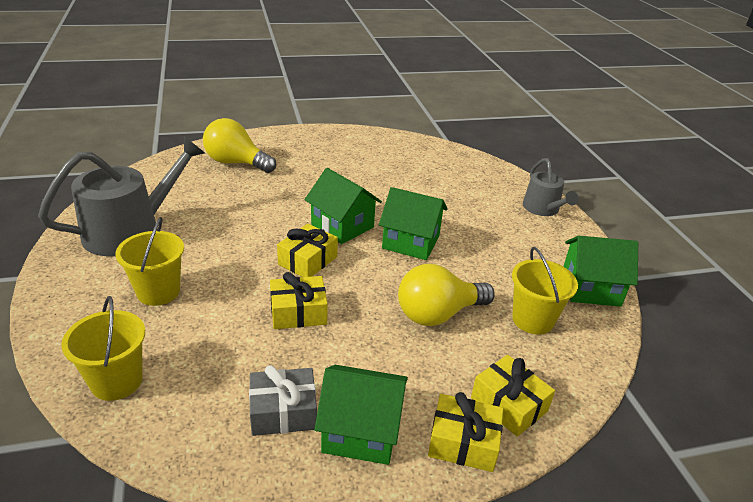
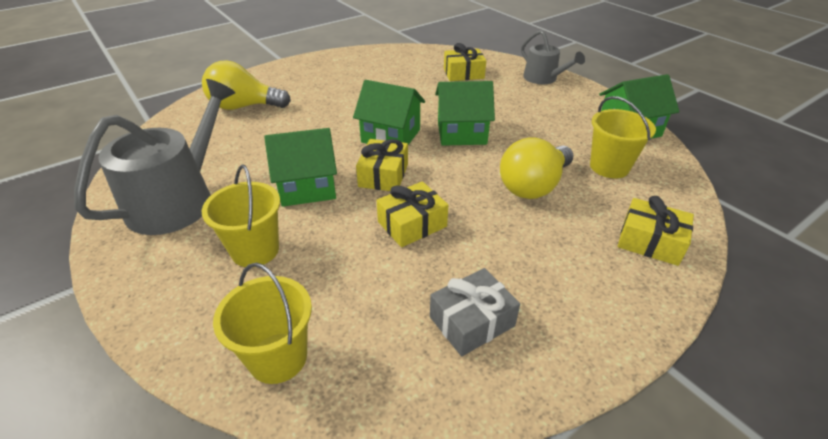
camera: 20 degrees left, 5 degrees up
green house [314,365,408,465] -> green house moved to [264,128,337,207]
yellow gift [428,392,503,472] -> yellow gift moved to [444,43,486,81]

